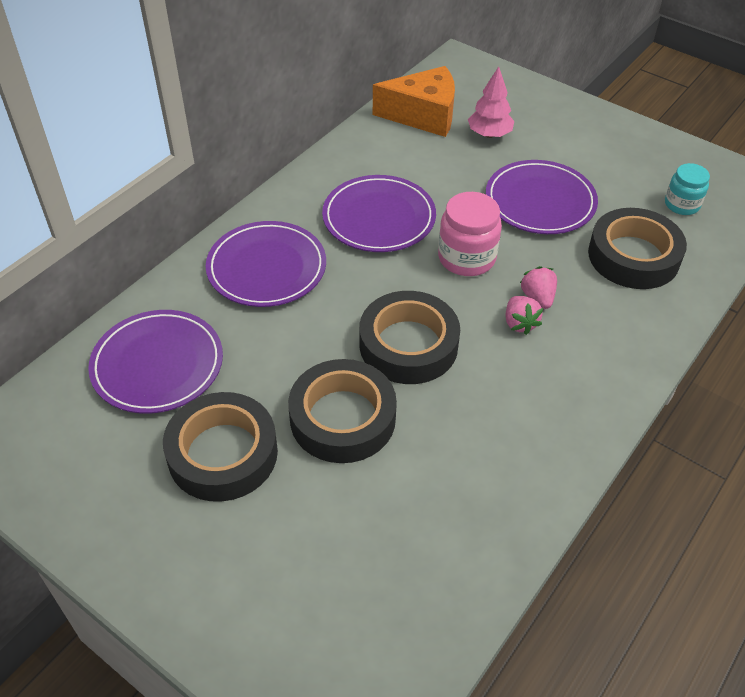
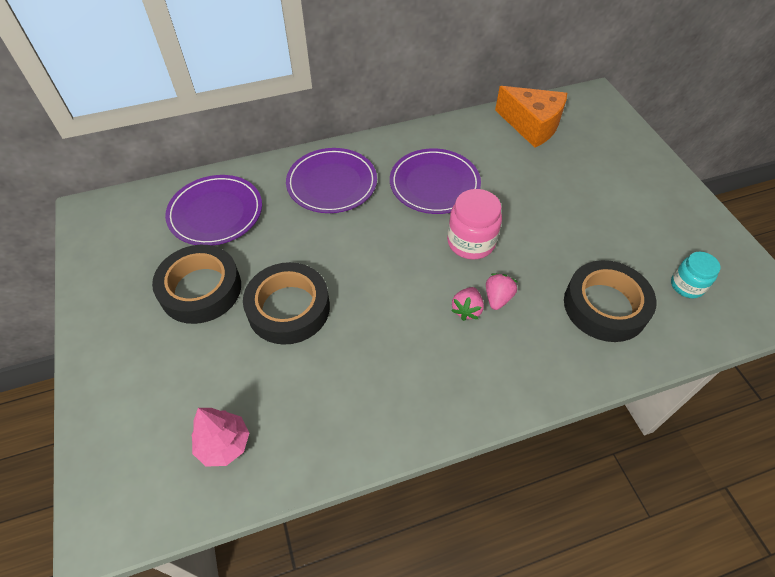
camera: 35 degrees right, 5 degrees up
black tape [359,291,460,384] -> none
pink tree [468,66,515,138] -> pink tree moved to [191,408,249,467]
purple plate [486,160,598,234] -> none

